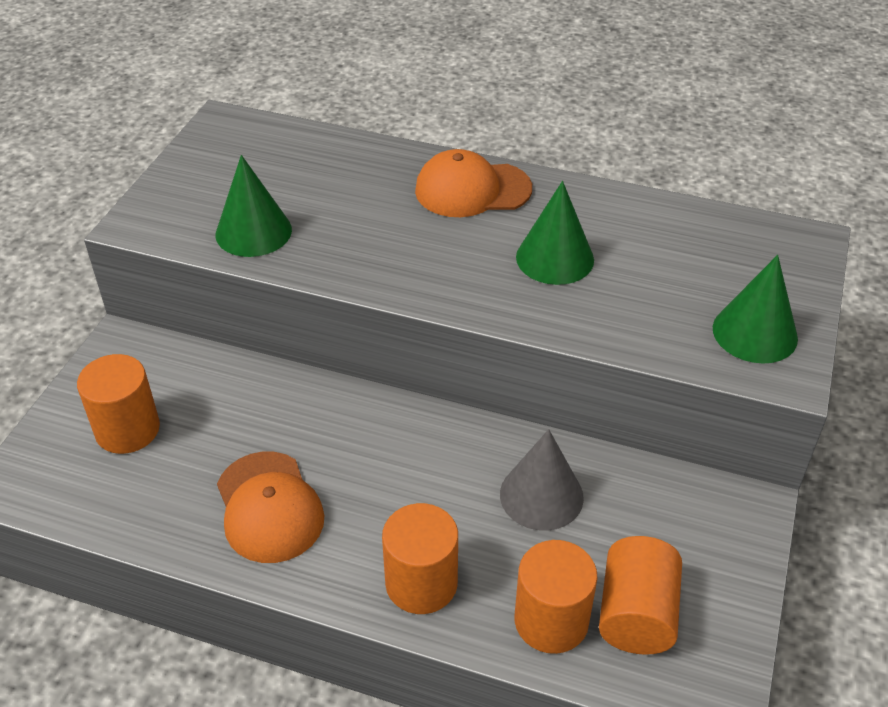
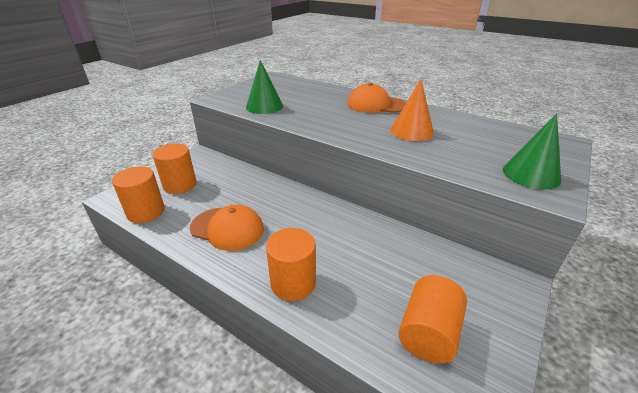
camera: 15 degrees right, 10 degrees down
orange cap [217,452,325,563] -> orange cap turned 60 degrees counterclockwise [190,205,264,251]
grey cone [500,429,584,531] -> none
orange cylinder [515,540,597,654] -> orange cylinder moved to [112,166,165,223]
green cone [516,181,594,285] -> orange cone [391,79,434,141]

